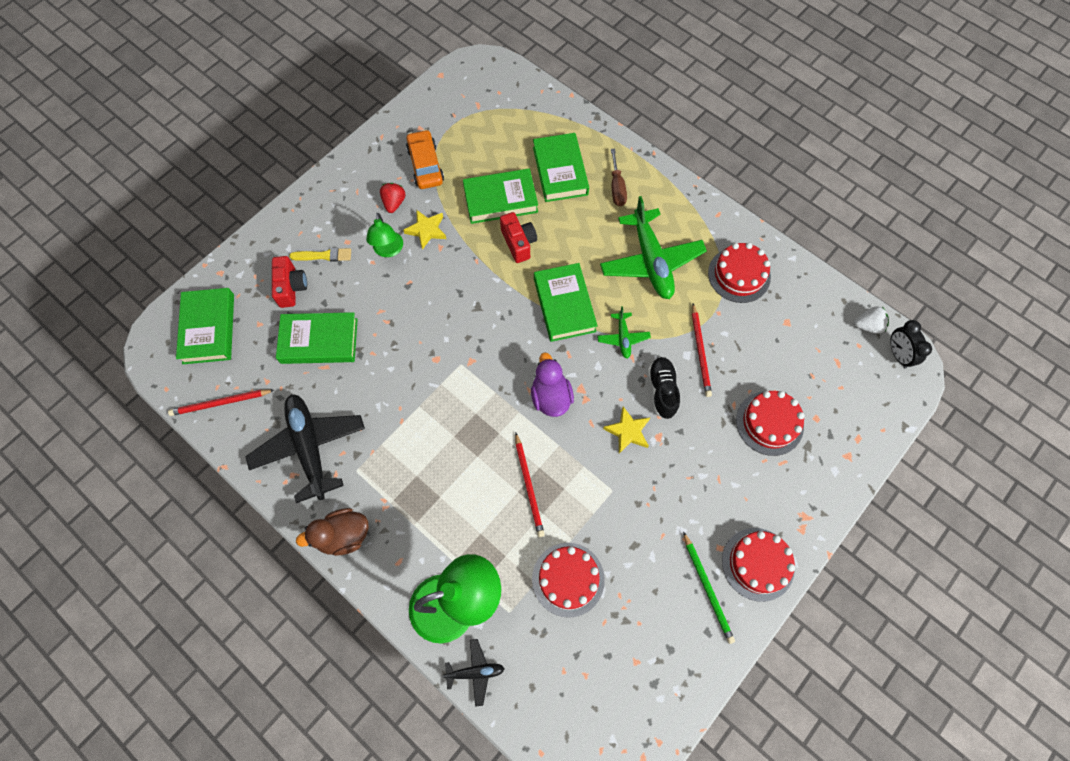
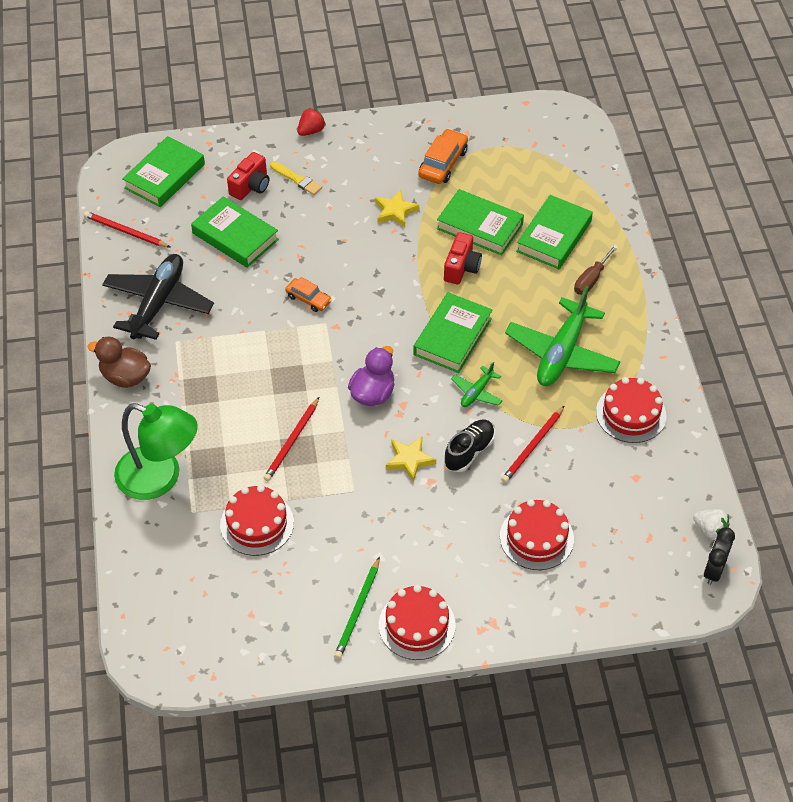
camera: 40 degrees right, 15 degrees down
green lamp [366,213,403,257] -> none
red strawberry [380,183,406,213] -> red strawberry moved to [297,108,326,136]
black plane [442,639,505,707] -> none
none -> orange car [285,277,332,312]

